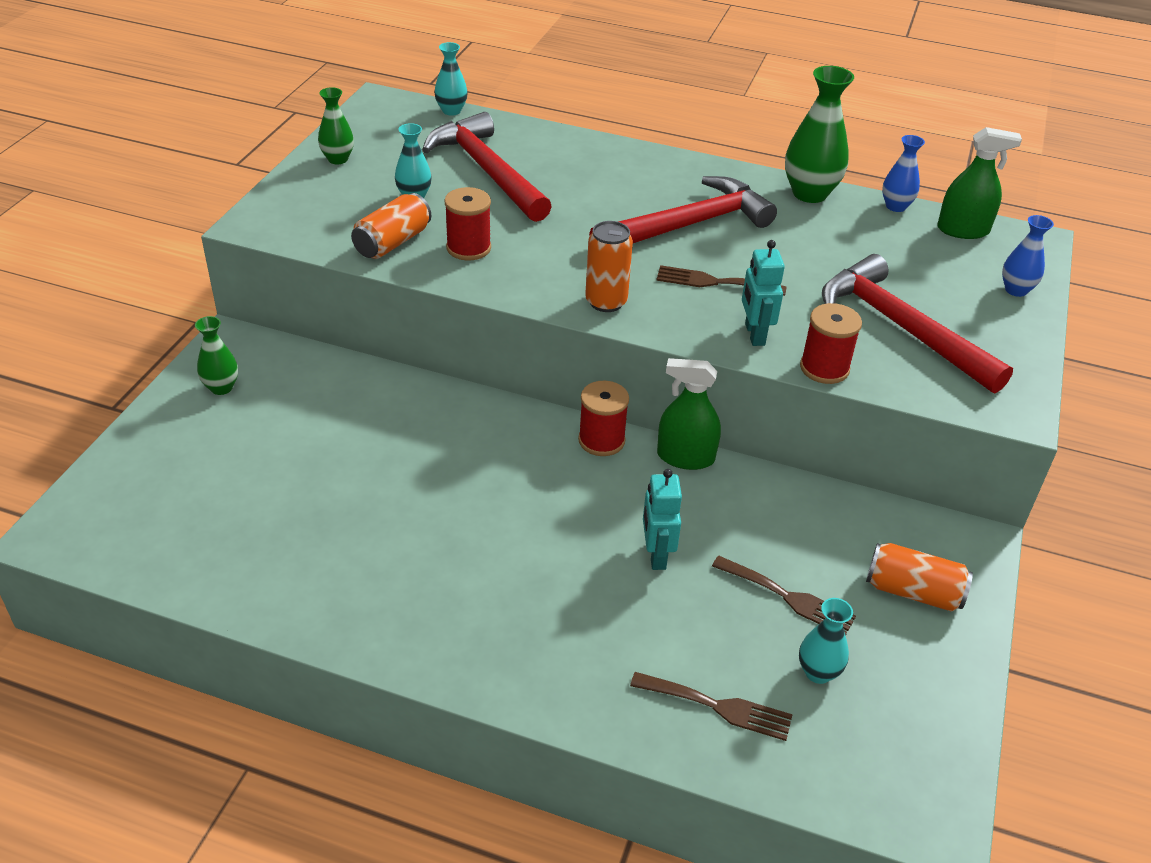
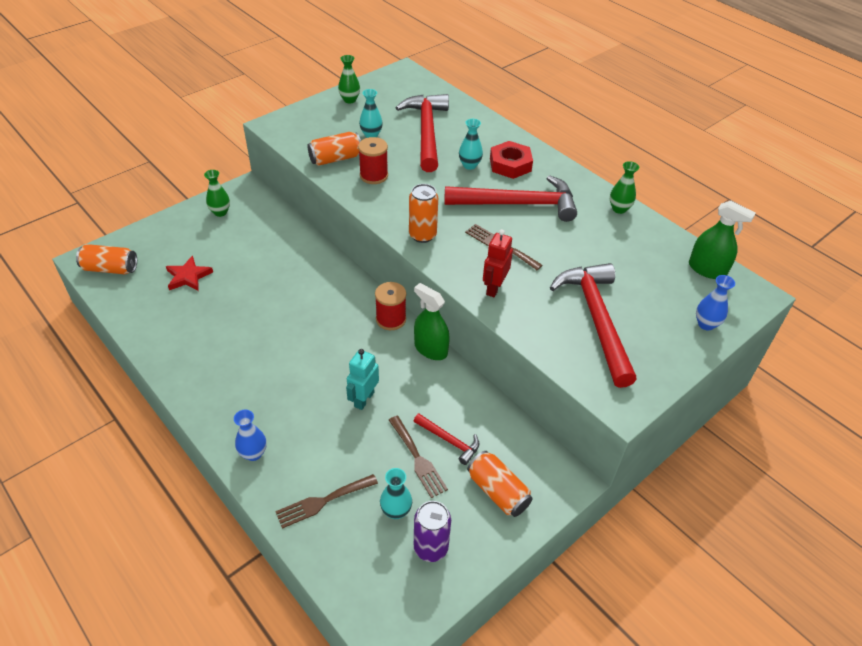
camera: 30 degrees right, 5 degrees up
turquoise vase [435,42,468,116] -> turquoise vase moved to [459,119,483,170]
brown fork [630,672,793,741] -> brown fork turned 105 degrees clockwise [275,474,378,529]
turquoise robot [742,240,785,346] -> red robot [483,229,513,297]
green vase [785,66,854,203] -> green vase [610,161,639,214], size x0.57
red spool [800,303,862,384] -> none
blue vase [882,135,925,212] -> blue vase moved to [234,410,267,461]
none -> orange can [76,244,137,274]
none -> red star [166,256,213,291]
none -> red hammer [414,414,479,465]
none -> purple can [414,501,451,562]
none -> red nut [490,141,533,179]

